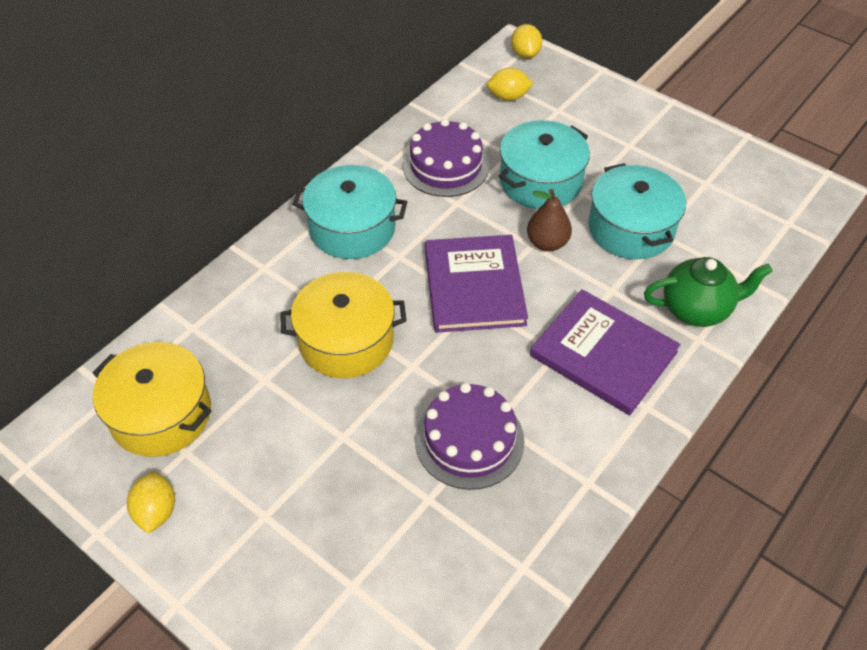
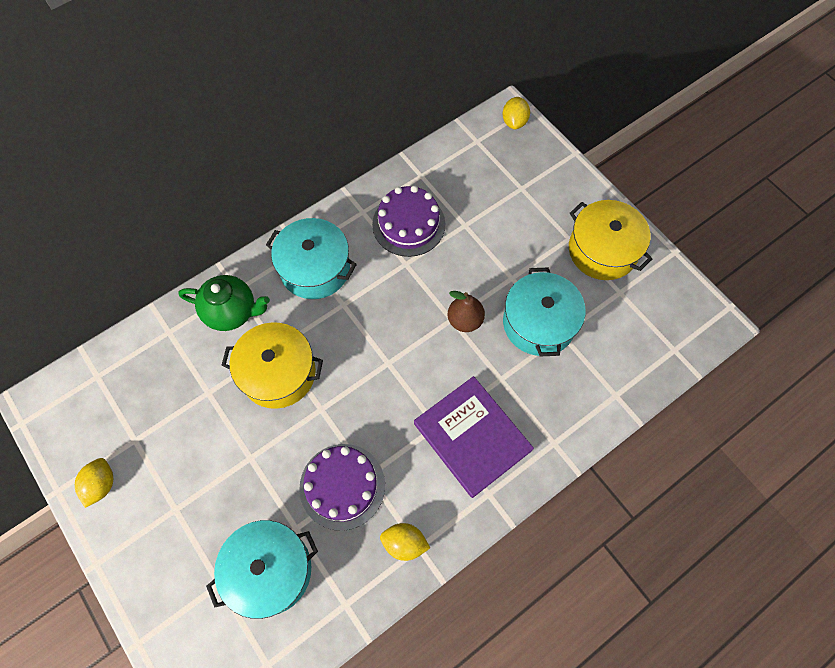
camera: 15 degrees right, 15 degrees up
yellow pot [93,342,211,457] -> yellow pot moved to [569,200,653,280]
purple book [425,235,528,333] -> none
yellow lemon [487,67,534,101] -> yellow lemon moved to [380,523,430,561]
turquoise pot [499,120,590,209] -> turquoise pot moved to [206,520,318,619]
green teapot [644,257,773,327] -> green teapot moved to [178,275,270,331]

